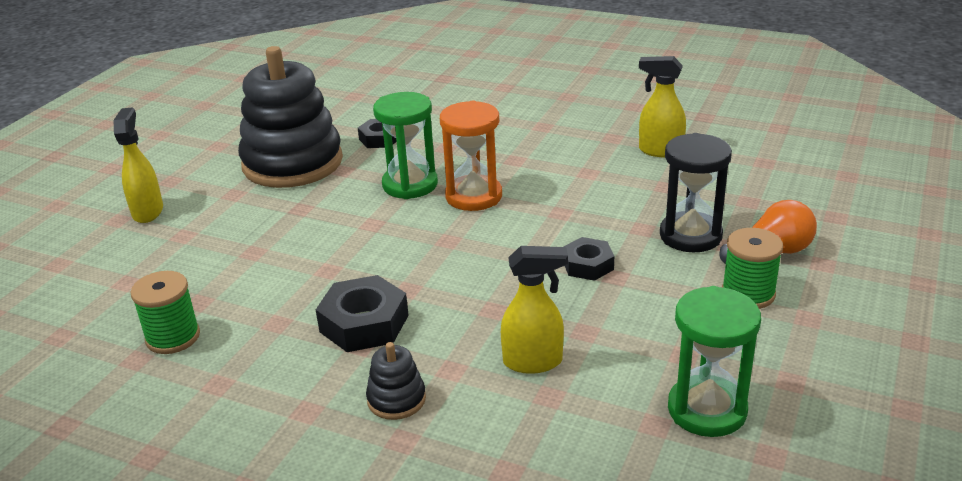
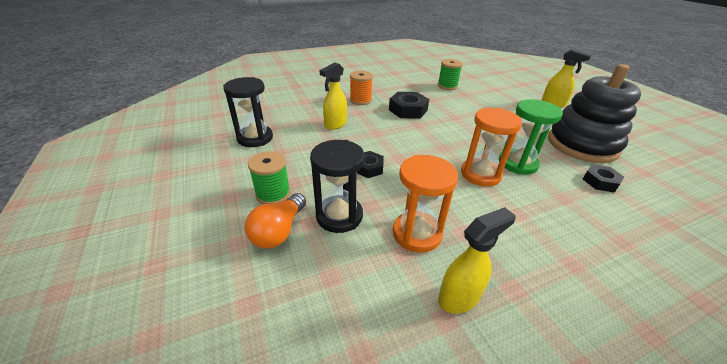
camera: 130 degrees right, 5 degrees up
black stacking toy [366,342,426,420] -> orange spool [350,71,373,105]
green hourglass [668,286,761,437] -> black hourglass [223,77,273,147]
none -> orange hourglass [393,155,458,253]

